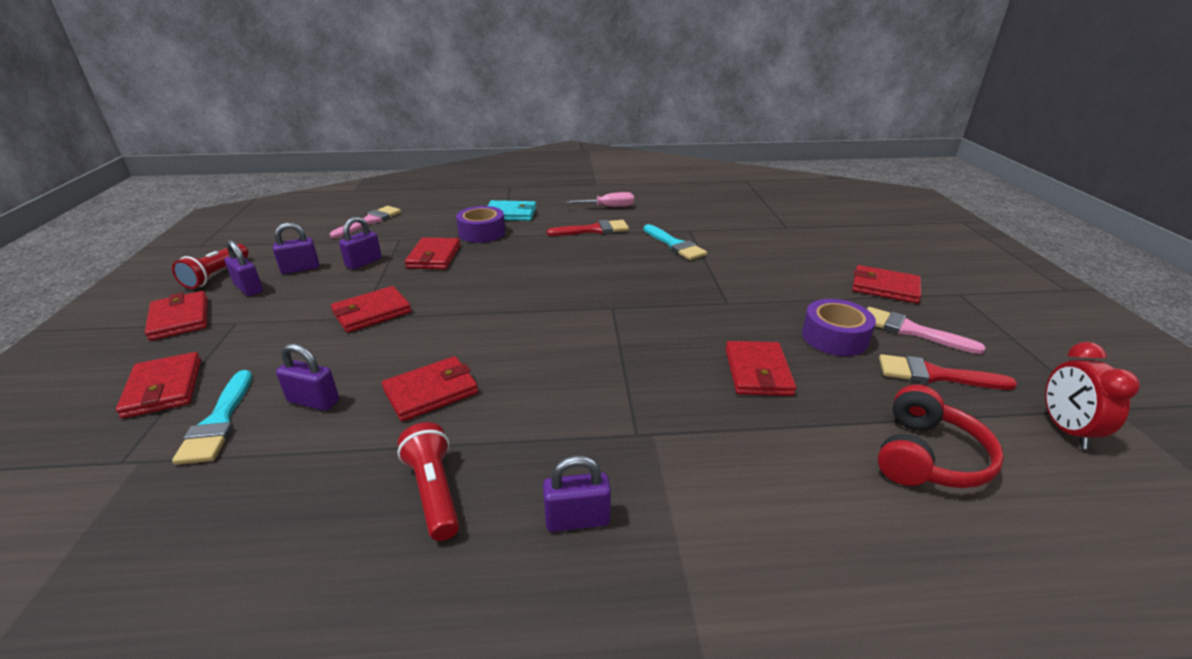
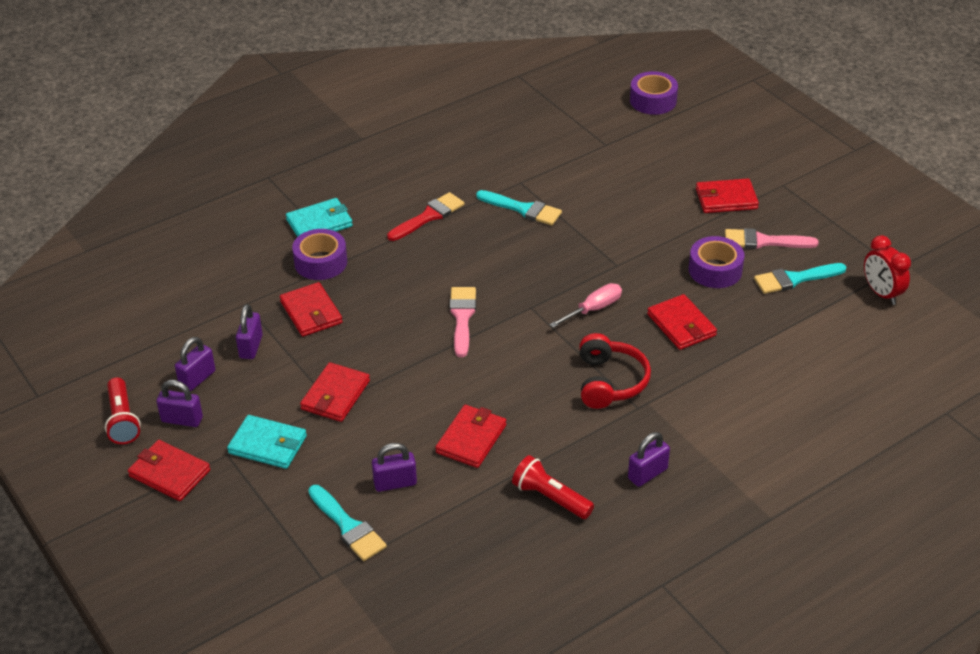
camera: 30 degrees left, 10 degrees up
red wallet [116,352,201,419] -> none
pink brush [330,206,401,238] -> pink brush moved to [450,287,476,357]
pink screwdriver [566,192,634,207] -> pink screwdriver moved to [549,283,622,328]
red headphones [877,385,1004,488] -> red headphones moved to [579,333,651,409]
red brush [879,354,1017,390] -> turquoise brush [754,263,846,294]
none -> turquoise wallet [227,415,307,469]
none -> purple tape [630,71,678,115]

